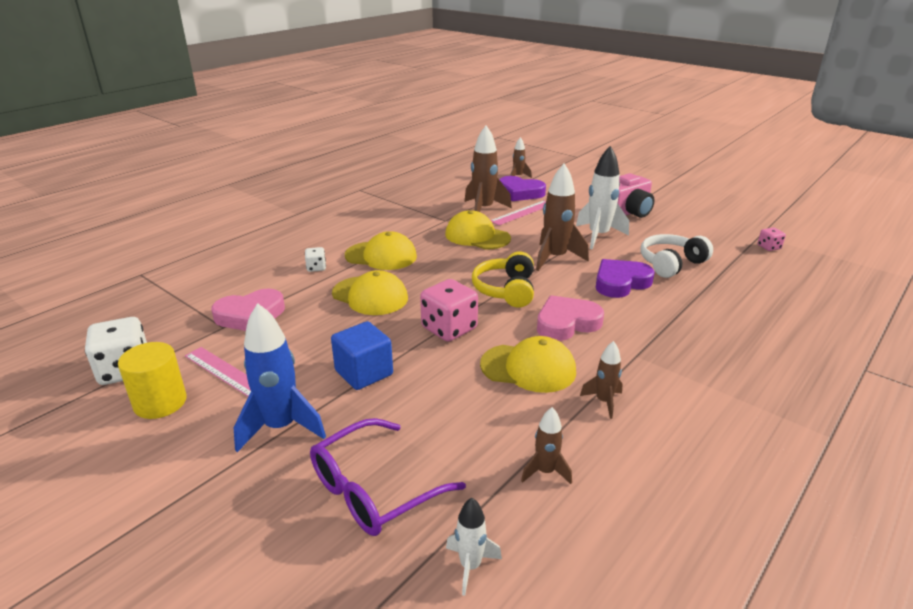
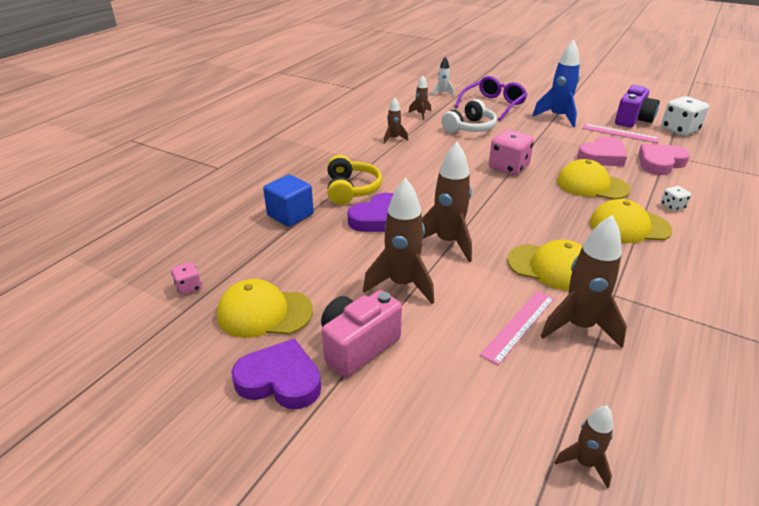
camera: 170 degrees right, 5 degrees up
yellow cylinder [118,342,187,419] -> purple camera [615,85,660,128]
blue cube [331,321,393,390] -> blue cube moved to [263,175,314,227]
yellow headphones [472,251,534,308] -> yellow headphones moved to [327,155,382,205]
yellow cap [480,336,576,393] -> yellow cap moved to [217,279,313,338]
purple heart [499,176,546,201] -> purple heart moved to [231,338,321,409]
pink heart [537,295,604,341] -> pink heart moved to [577,136,627,166]
white rocket [576,146,629,249] -> brown rocket [363,178,434,304]
white headphones [641,234,713,278] -> white headphones moved to [441,99,497,133]

